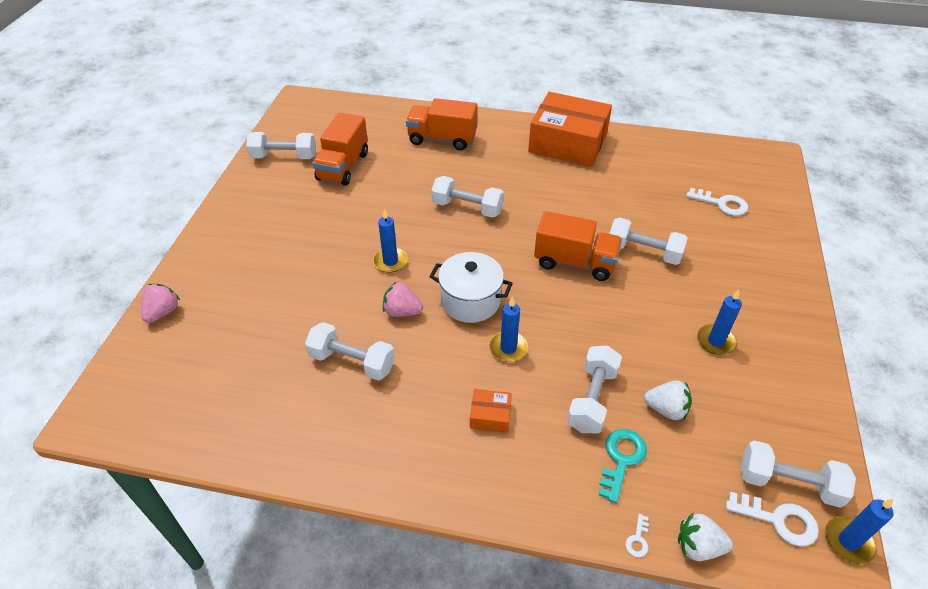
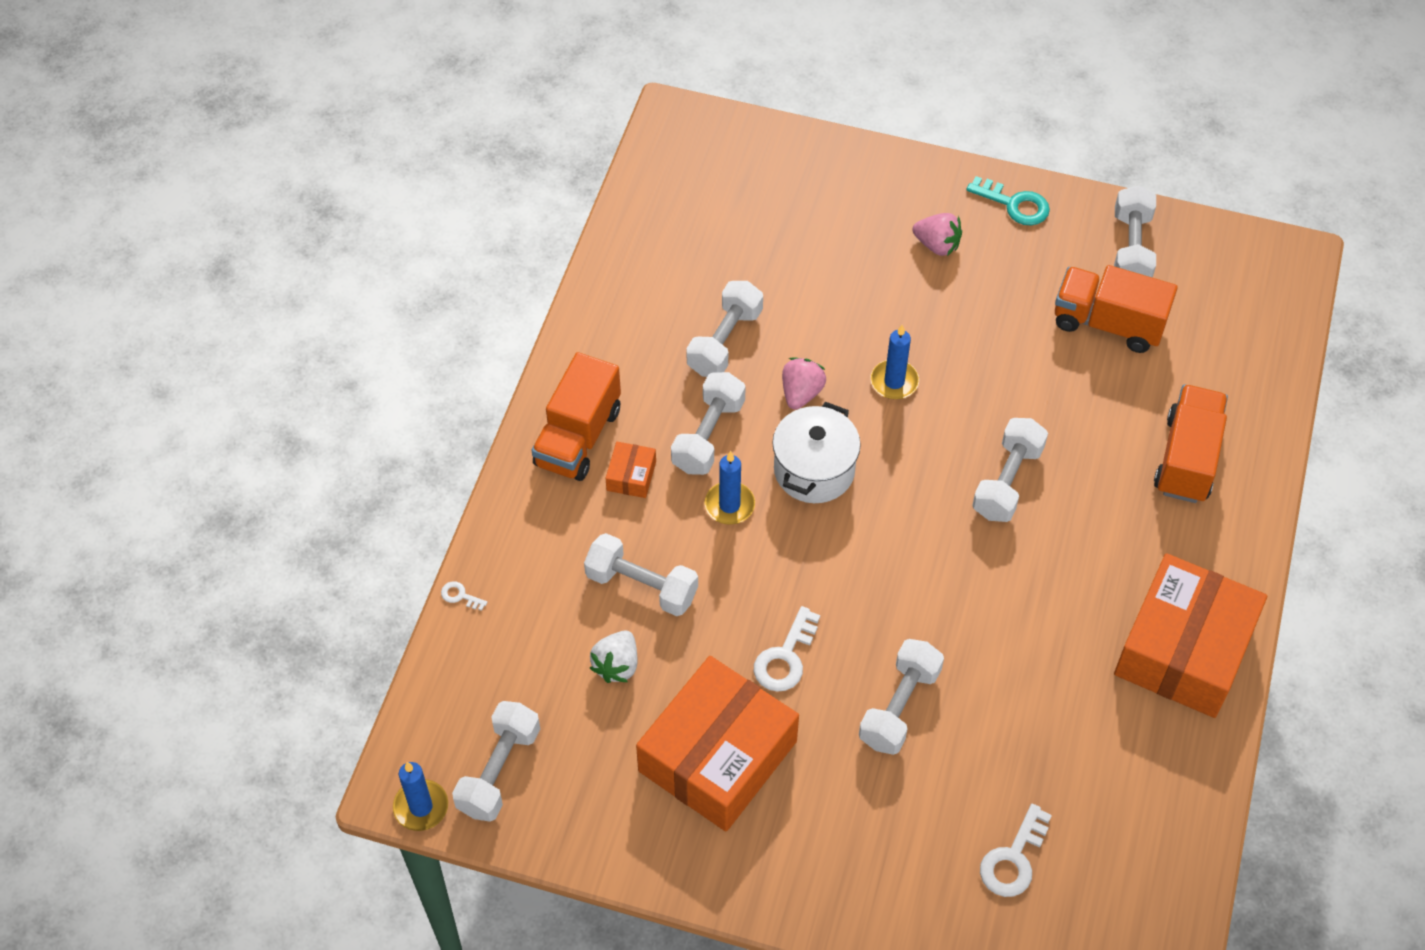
camera: 95 degrees right, 10 degrees up
pink strawberry [141,284,180,323] -> pink strawberry moved to [912,213,962,256]
orange truck [534,211,622,281] -> orange truck moved to [531,352,621,481]
turquoise key [599,429,647,503] -> turquoise key moved to [966,176,1050,225]
white strawberry [678,512,733,561] -> none
blue candle [697,290,742,355] -> orange box [636,656,799,832]
white key [726,492,819,546] -> white key moved to [754,606,820,692]
none -> white dumbbell [671,372,746,475]

